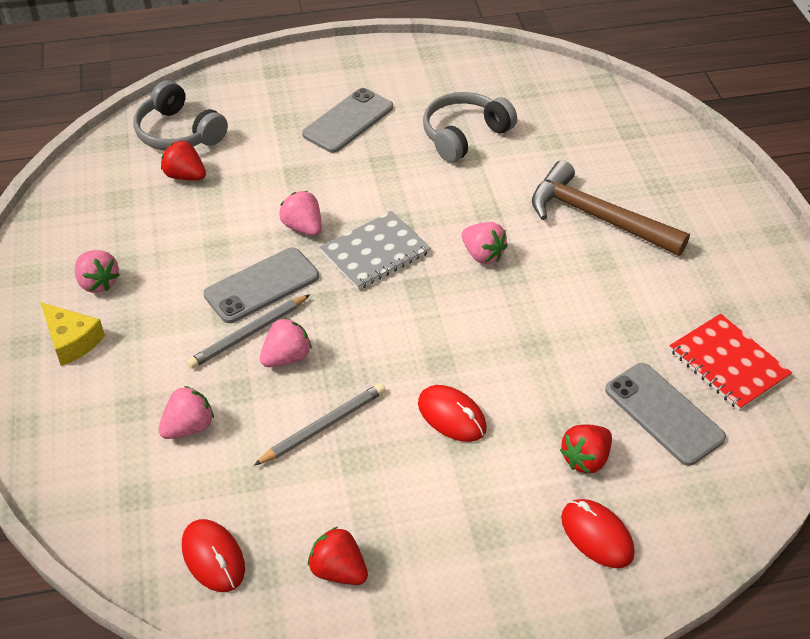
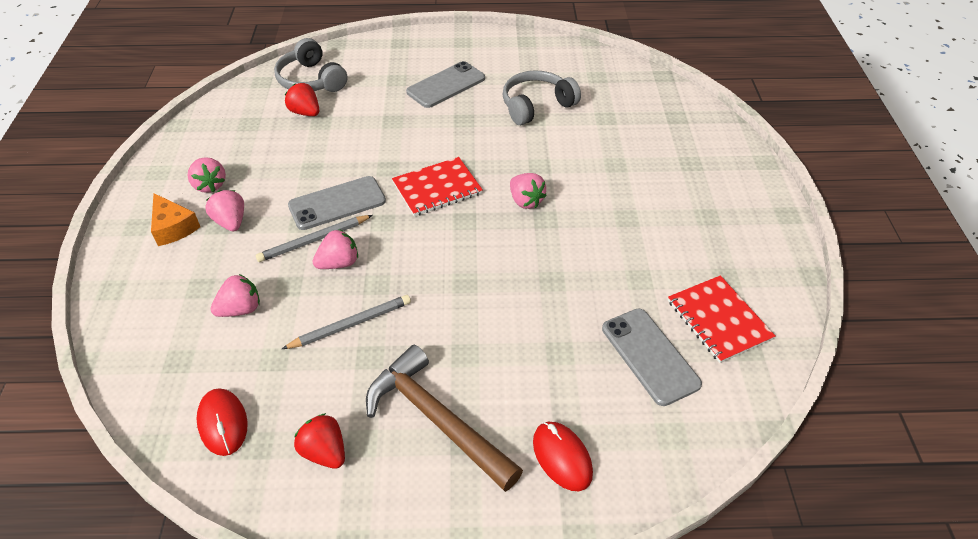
camera: 10 degrees right, 0 degrees up
yellow cheese [40,302,105,366] -> orange cheese [151,193,200,246]
pink strawberry [279,191,322,236] -> pink strawberry moved to [206,190,244,231]
grey notebook [320,211,431,290] -> red notebook [392,157,483,216]
red mouse [418,385,487,442] -> none
brown hammer [532,160,690,256] -> brown hammer moved to [366,345,523,492]
red strawberry [560,424,612,473] -> none

